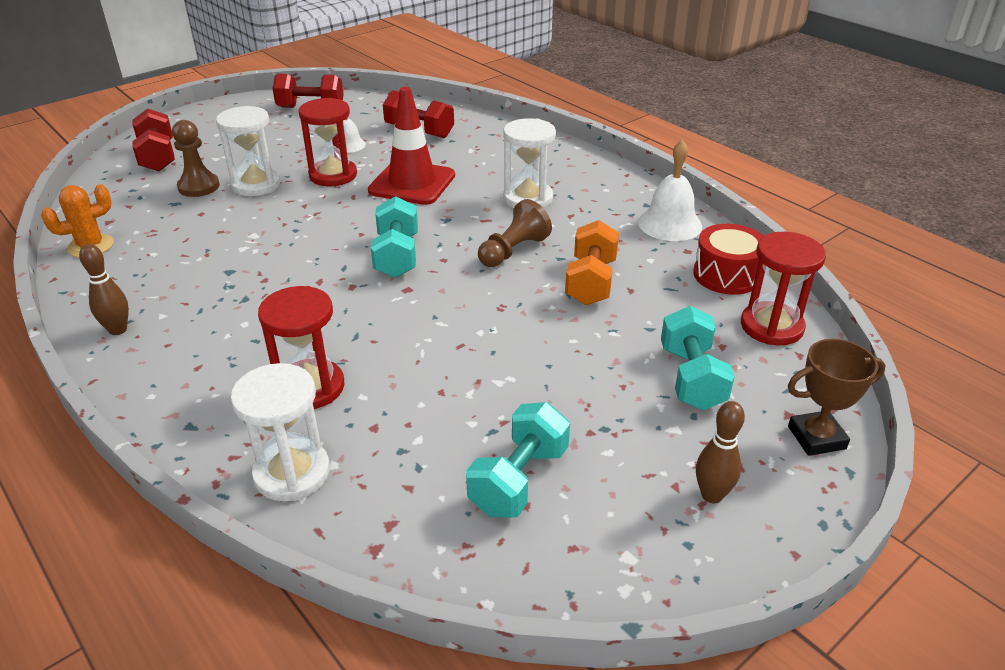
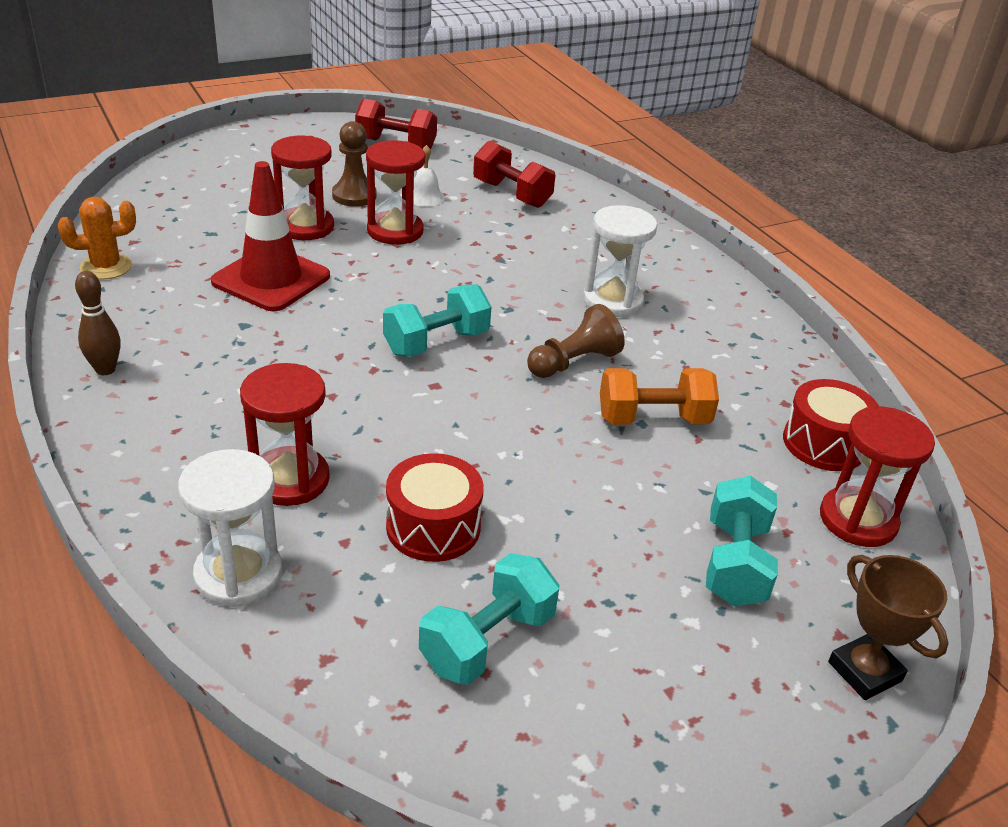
camera: 10 degrees right, 0 degrees up
red dumbbell [132,108,175,171] -> none
brown pawn [172,120,220,197] -> brown pawn moved to [332,121,377,207]
white hourglass [216,106,281,196] -> red hourglass [271,136,334,240]
red traffic cone [368,87,455,205] -> red traffic cone moved to [211,161,330,311]
turquoise dumbbell [371,196,418,278] -> turquoise dumbbell turned 45 degrees clockwise [383,284,491,357]
orange dumbbell [565,220,619,305] -> orange dumbbell turned 60 degrees clockwise [600,368,719,425]
white bell [638,140,702,241] -> none
brown bowling pin [696,401,745,504] -> none
brown trophy [788,339,886,456] -> brown trophy turned 60 degrees clockwise [828,555,948,700]
none -> red drum [386,453,484,562]

